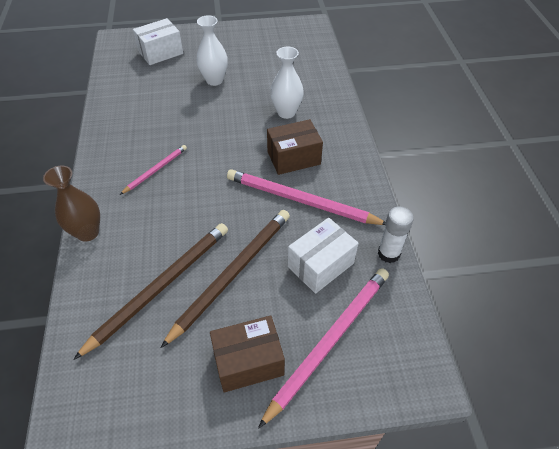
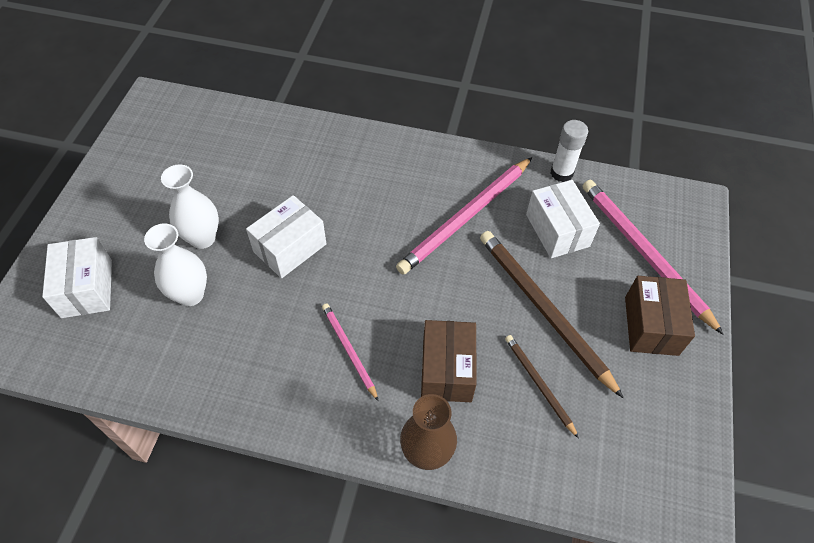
camera: 70 degrees left, 5 degrees up
brown pencil [73,223,228,360] -> brown pencil [505,335,579,438], size x0.53
brown box [267,119,323,175] -> brown box moved to [421,320,477,402]
white vase [270,47,304,119] -> white vase moved to [144,223,207,306]
none -> white box [246,195,326,278]

